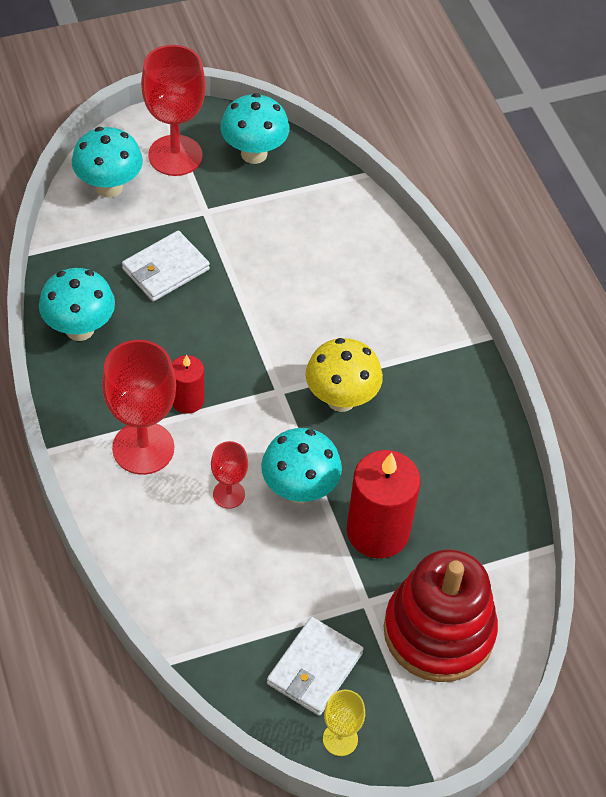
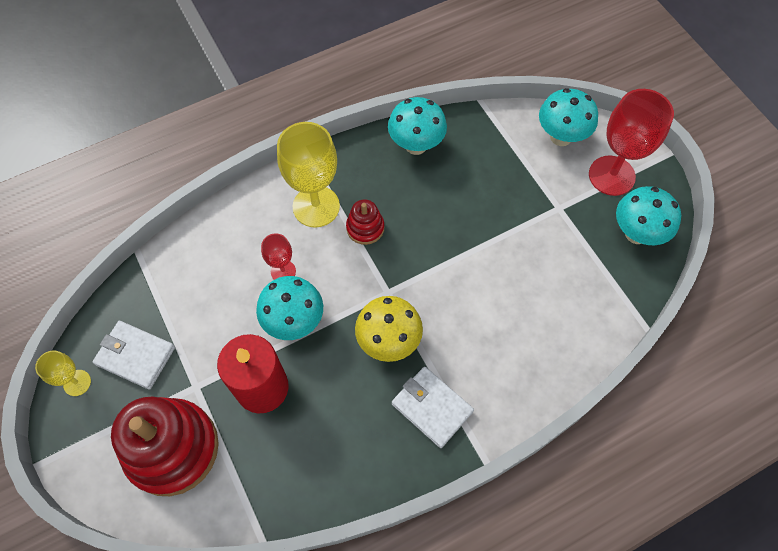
camera: 85 degrees right, 10 degrees up
red goblet [102,340,176,475] -> yellow goblet [277,122,340,228]
white wallet [122,231,210,301] -> white wallet moved to [392,367,474,448]
red candle [172,355,204,414] -> red stacking toy [346,199,384,245]

